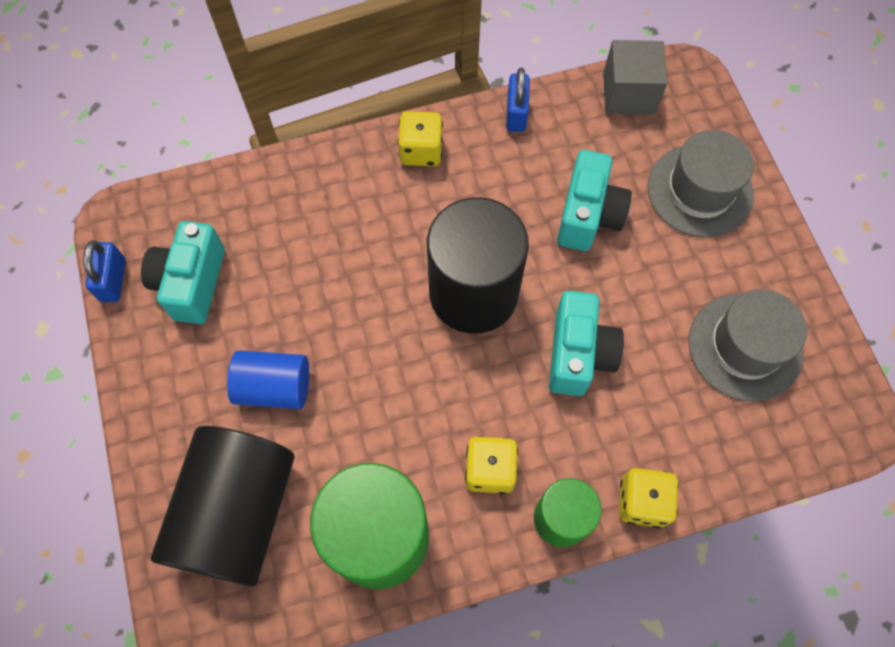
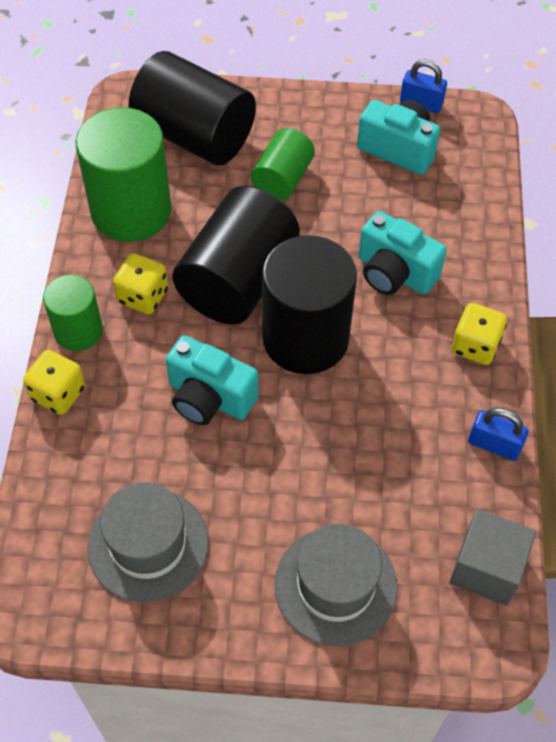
camera: 110 degrees right, 10 degrees down
blue cylinder [227,350,309,409] -> green cylinder [251,128,315,200]
turquoise camera [557,150,632,251] -> turquoise camera moved to [358,211,447,295]
none -> black cylinder [172,186,300,325]

